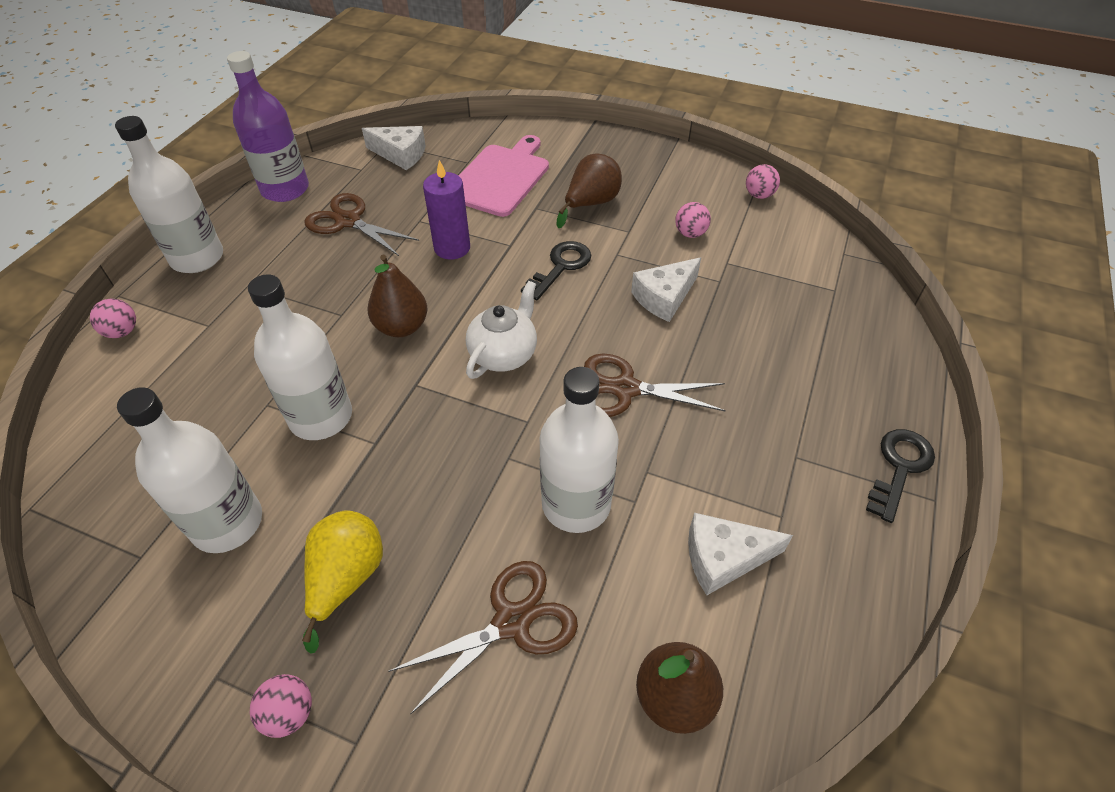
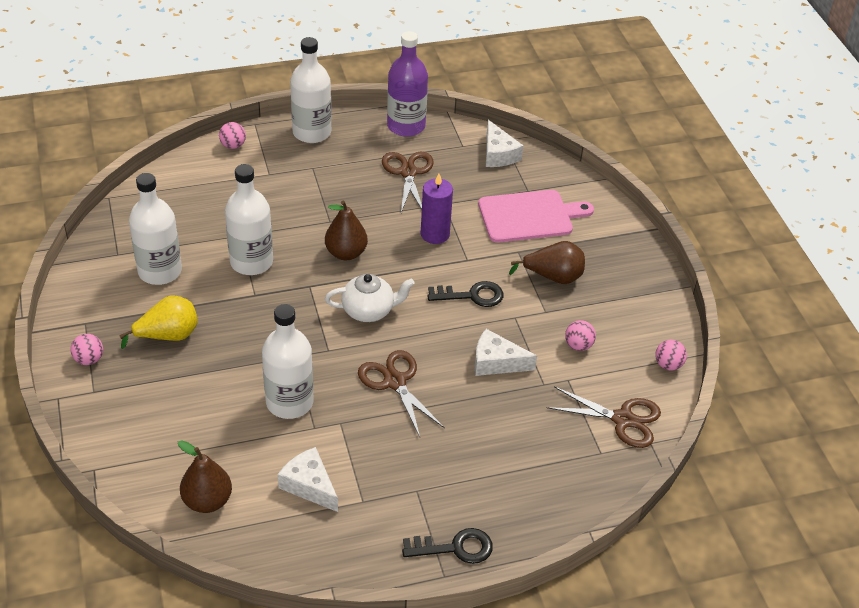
camera: 50 degrees right, 5 degrees down
brown scissors [388,561,578,715] -> brown scissors moved to [547,386,661,448]

